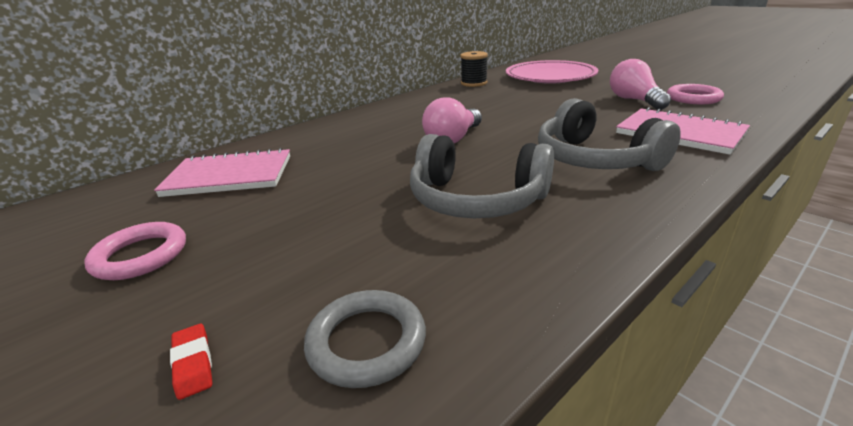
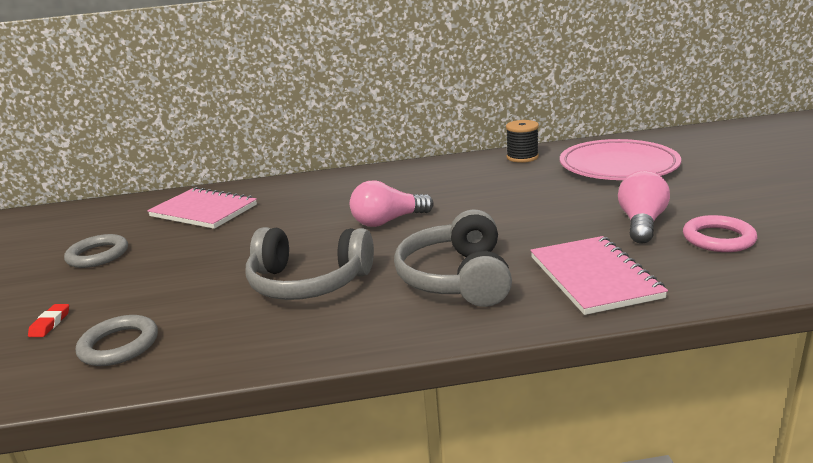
camera: 35 degrees right, 5 degrees down
pink ring [84,222,186,280] -> grey ring [64,234,128,268]
grey headphones [410,134,554,218] -> grey headphones turned 45 degrees counterclockwise [245,227,374,300]

